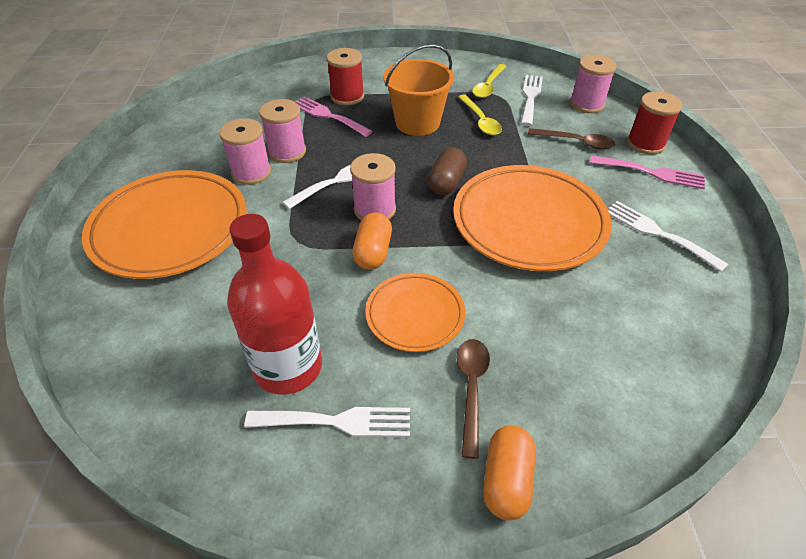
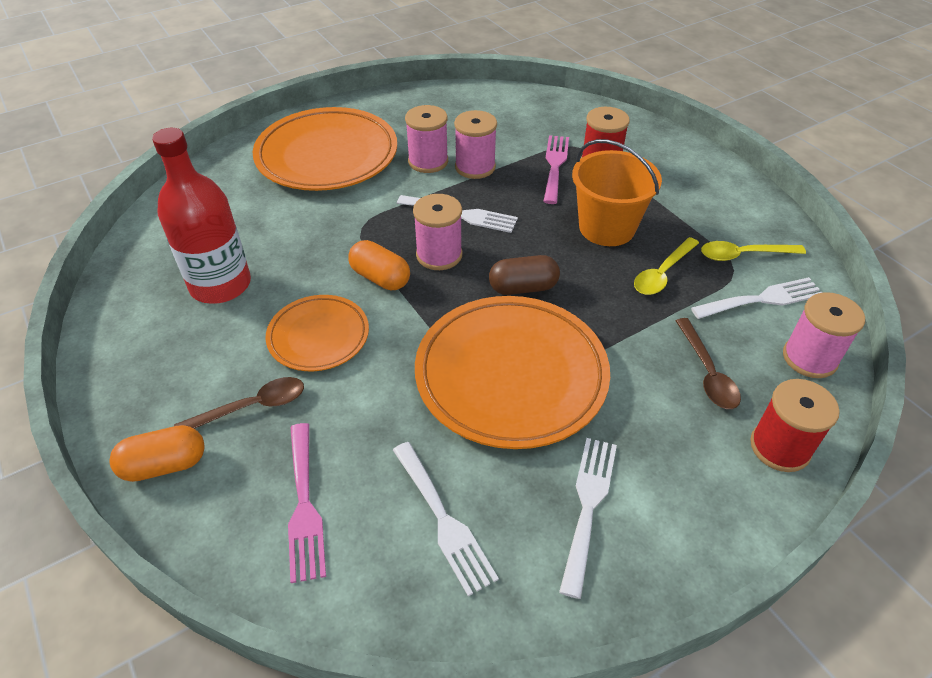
camera: 60 degrees right, 0 degrees up
white fork [244,407,410,437] -> white fork moved to [393,442,499,596]
orange capsule [352,212,392,270] -> orange capsule turned 60 degrees clockwise [348,240,410,290]
pink fork [590,156,705,189] -> pink fork moved to [288,423,326,583]

